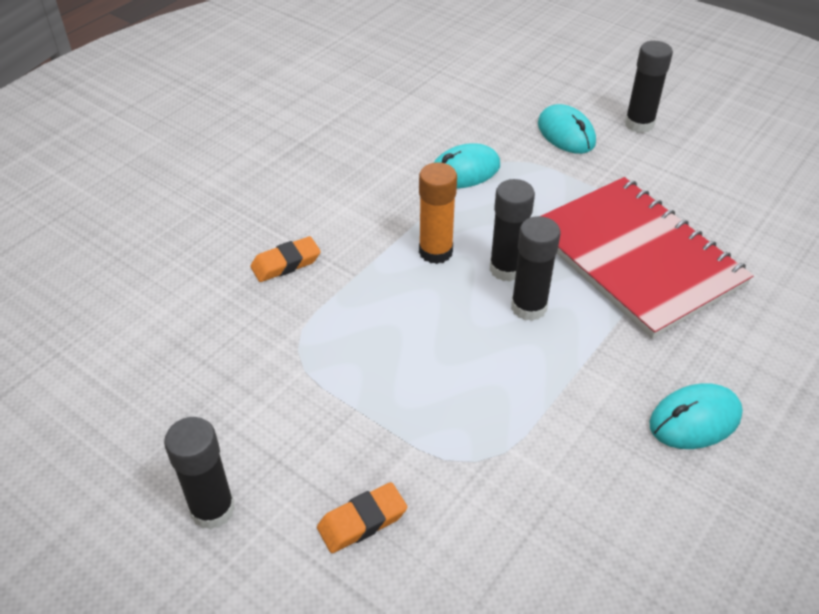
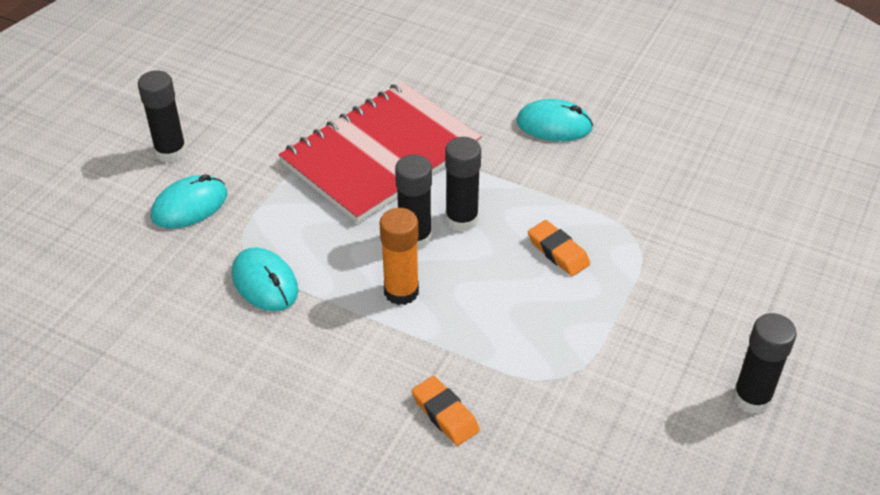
camera: 100 degrees left, 0 degrees up
orange eraser [317,482,407,553] -> orange eraser moved to [528,220,590,276]
turquoise mouse [650,383,743,449] -> turquoise mouse turned 45 degrees counterclockwise [516,99,593,141]

